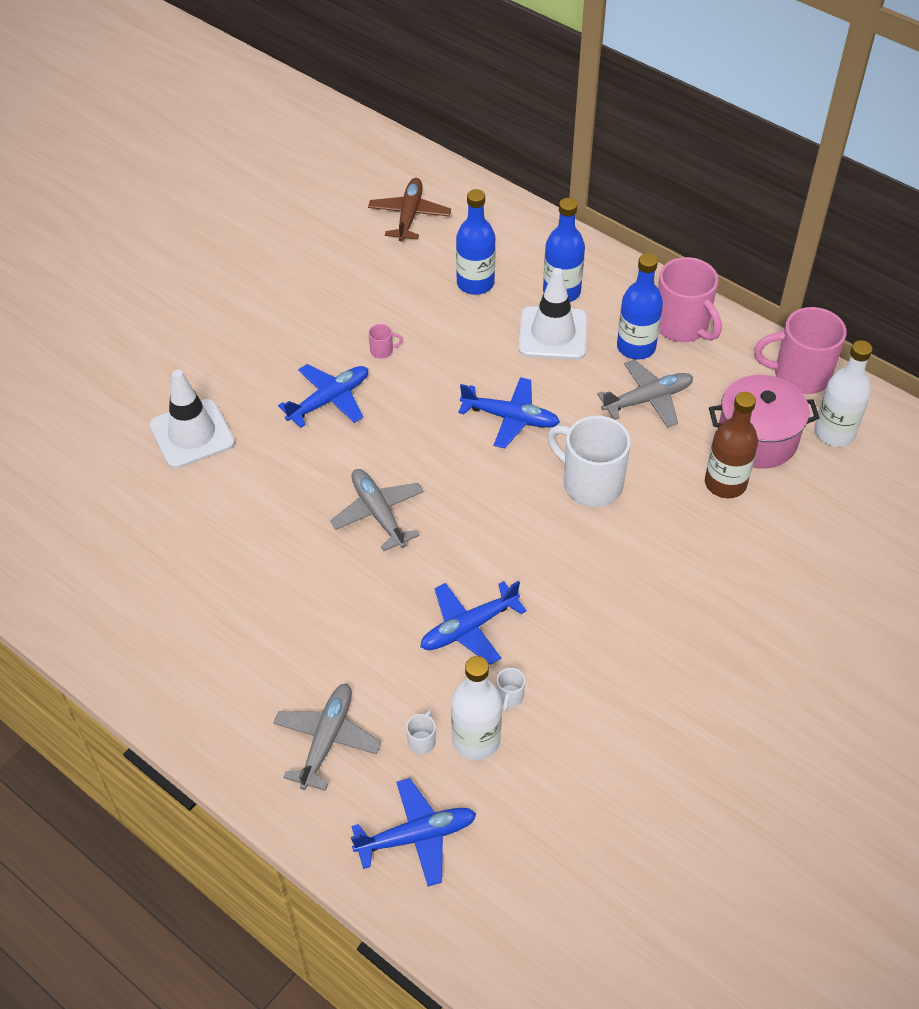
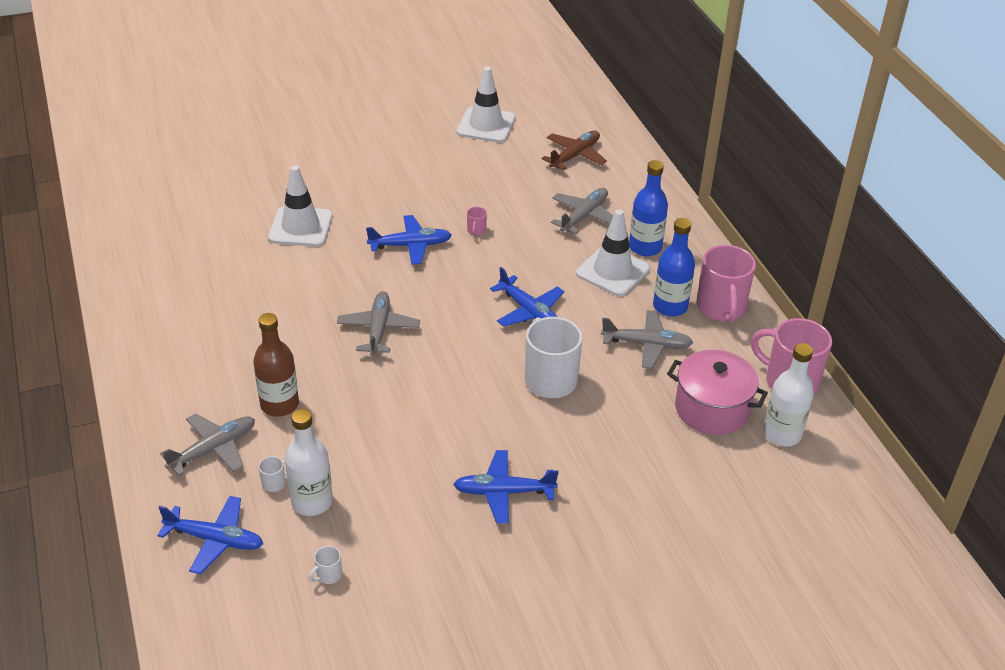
camera: 30 degrees right, 10 degrees down
pink mug [368,324,403,359] -> pink mug turned 75 degrees clockwise [467,207,487,236]
blue plane [420,581,527,665] -> blue plane moved to [453,450,559,524]
blue bottle [456,189,496,295] -> grey plane [551,188,613,234]
white mug [497,668,525,712] -> white mug moved to [309,546,342,584]
brown bottle [705,392,758,498] -> brown bottle moved to [253,313,299,417]
none -> white traffic cone [457,67,515,143]

